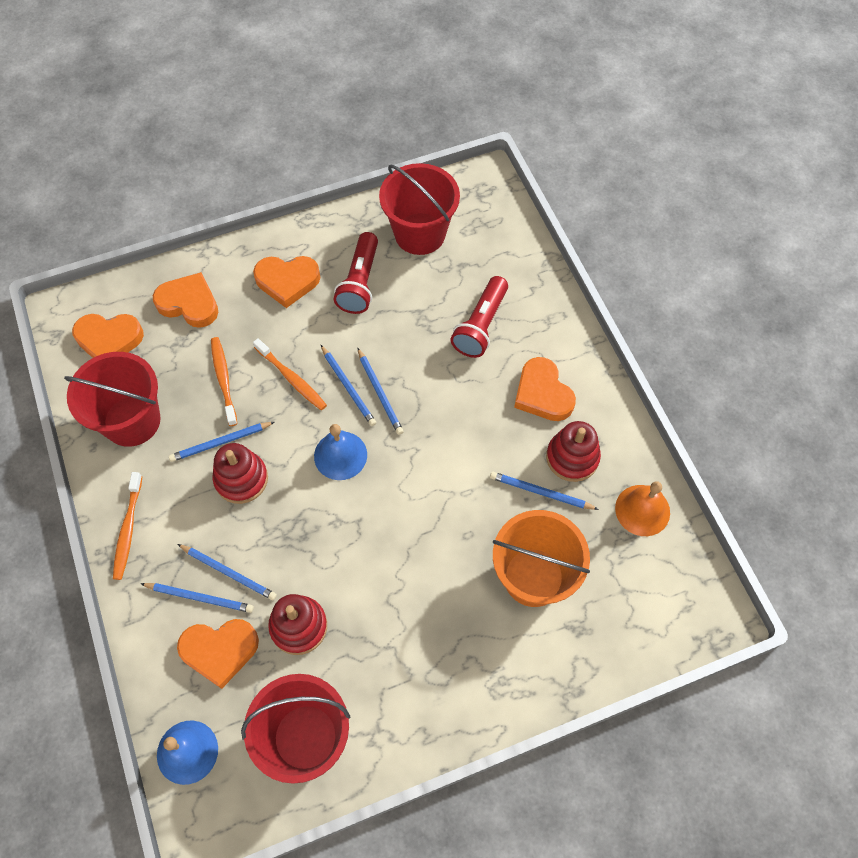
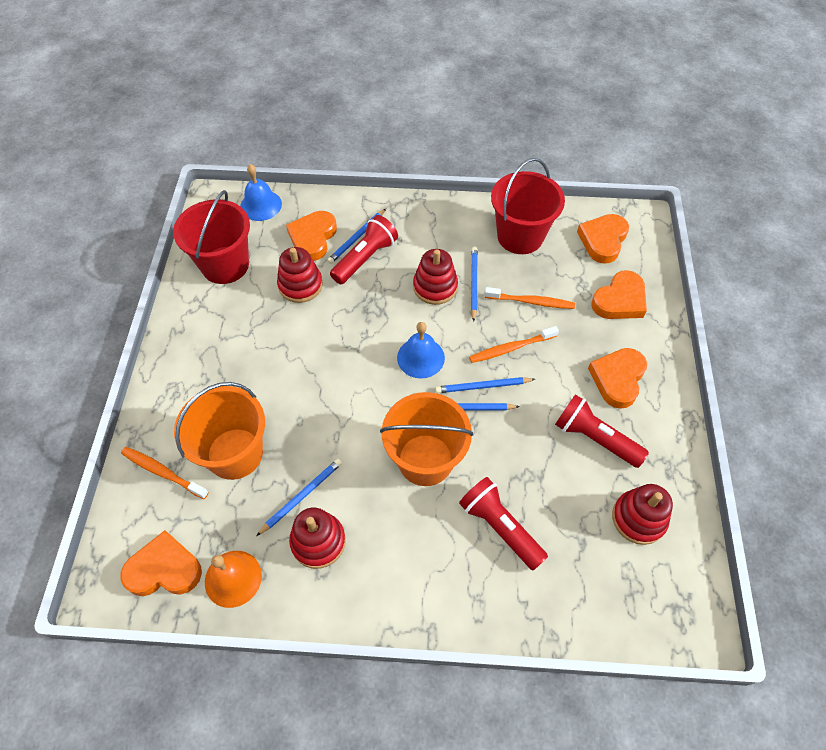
camera: 115 degrees right, 5 degrees down
orange toothbrush [113,472,142,580] -> orange toothbrush moved to [121,447,209,499]
blue pencil [178,544,277,600] -> red flashlight [330,215,398,285]
red bucket [379,163,460,255] -> red stacking toy [612,484,673,545]
orange heart [514,357,576,421] -> orange heart moved to [120,530,202,596]
none -> orange bucket [380,392,473,486]

